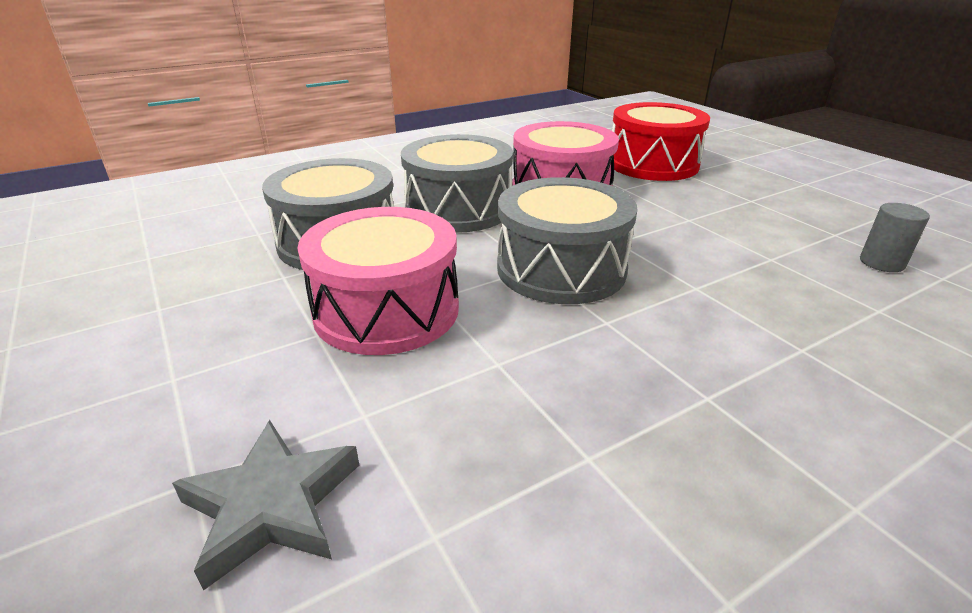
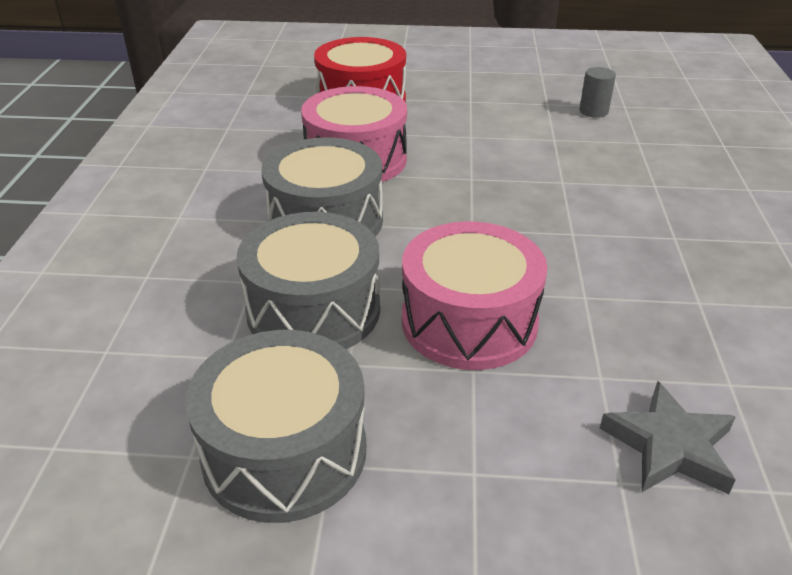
camera: 55 degrees left, 5 degrees up
grey drum [497,177,637,304] -> grey drum moved to [185,330,366,523]

